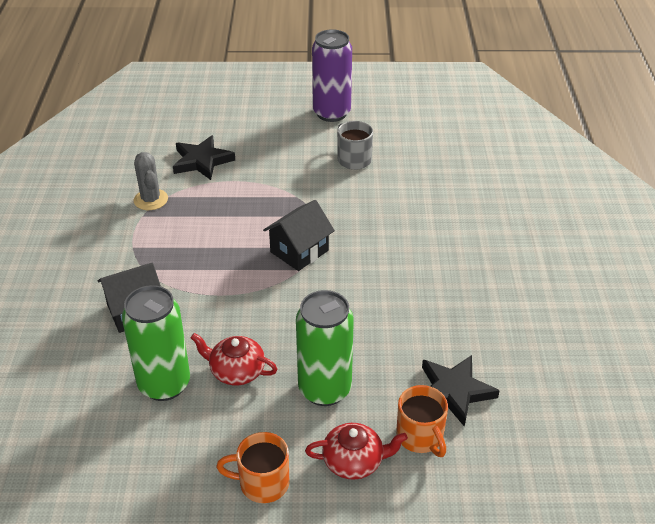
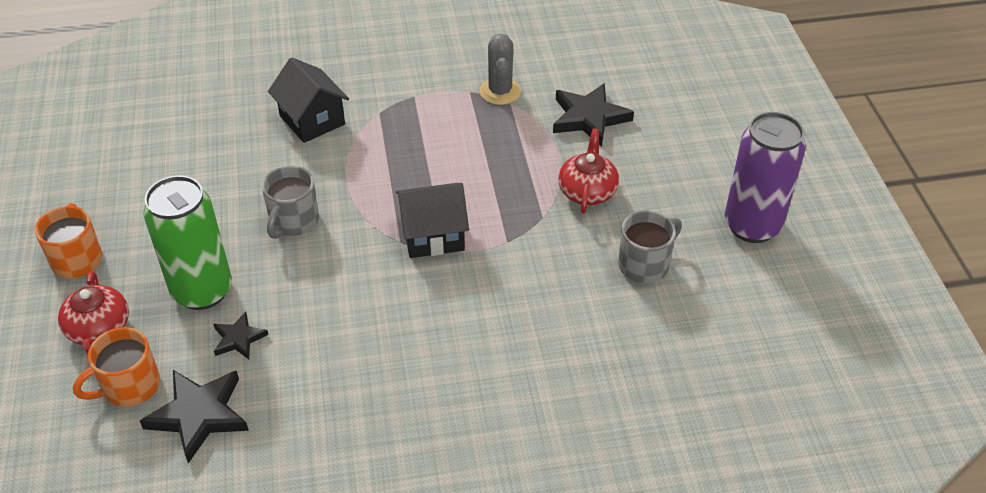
camera: 80 degrees right, 5 degrees up
green can [122,285,190,401] -> none
grey cactus [133,152,168,210] -> grey cactus turned 60 degrees counterclockwise [480,34,521,105]
red teapot [191,333,278,385] -> red teapot moved to [558,128,619,213]
black house [263,200,335,271] -> black house turned 45 degrees counterclockwise [396,183,469,258]
none -> black star [213,312,268,359]
none -> grey mug [262,166,319,239]

